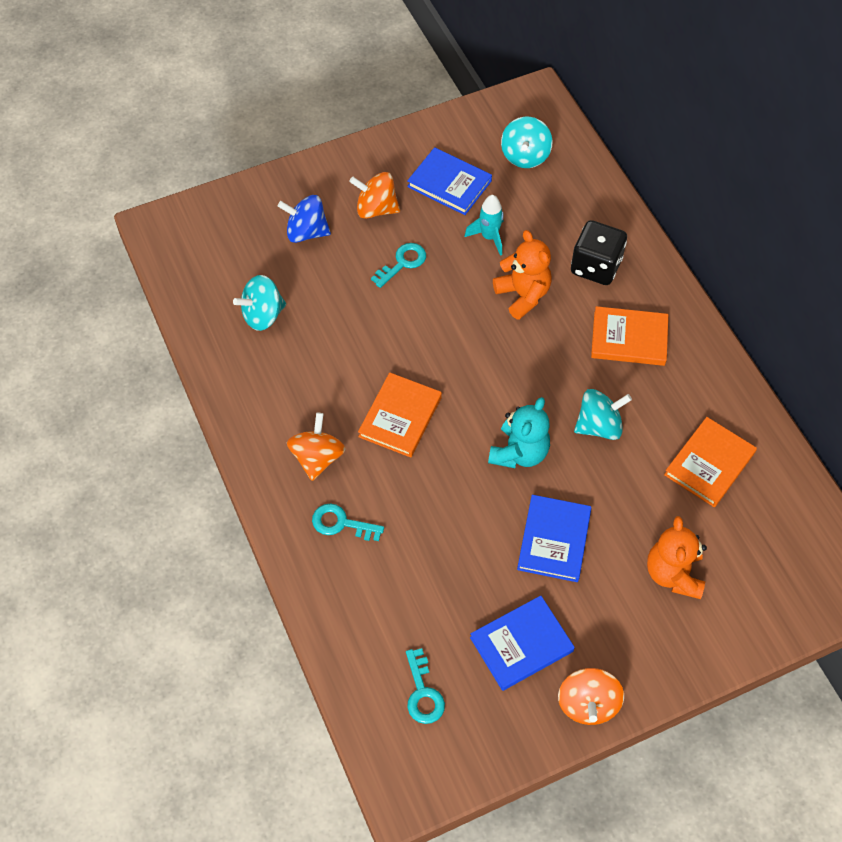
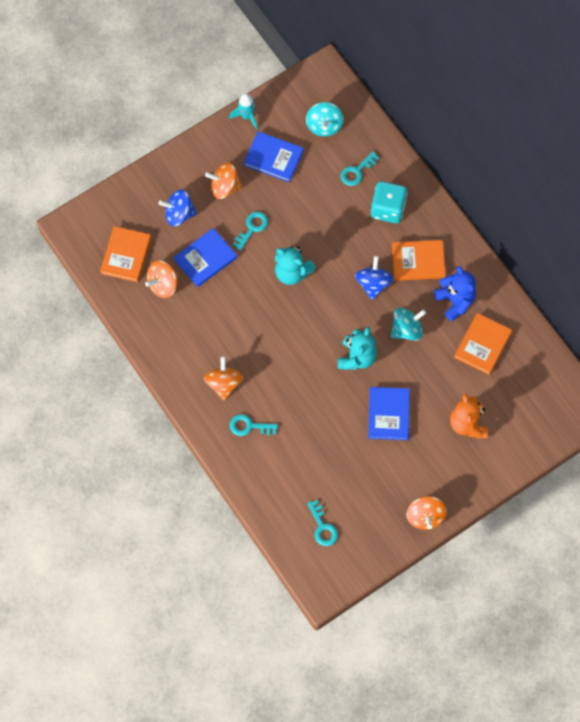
camera: 10 degrees left, 10 degrees up
turquoise spinning top [233,275,286,331] -> orange spinning top [145,260,178,298]
orange book [358,372,442,458] -> orange book moved to [100,226,151,282]
turquoise rocket [464,195,504,256] -> turquoise rocket moved to [229,93,258,130]
blue book [470,596,575,691] -> blue book moved to [174,228,237,287]
orange teddy bear [493,230,552,320] -> none
black dice [571,220,627,285] -> turquoise dice [371,181,407,224]
none -> turquoise teddy bear [275,246,316,285]
none -> turquoise key [341,152,379,186]
none -> blue spinning top [355,256,393,300]
none -> blue teddy bear [434,266,476,321]

